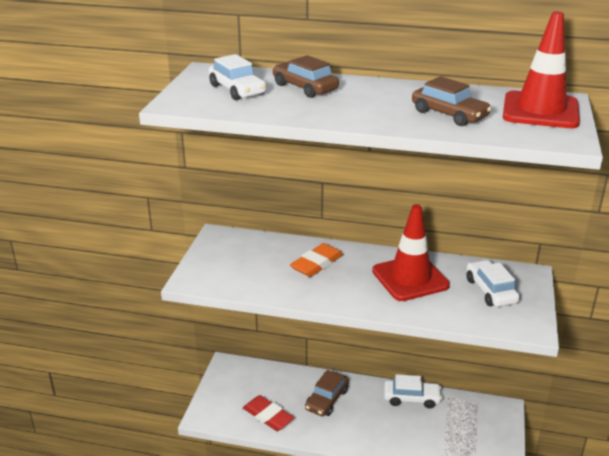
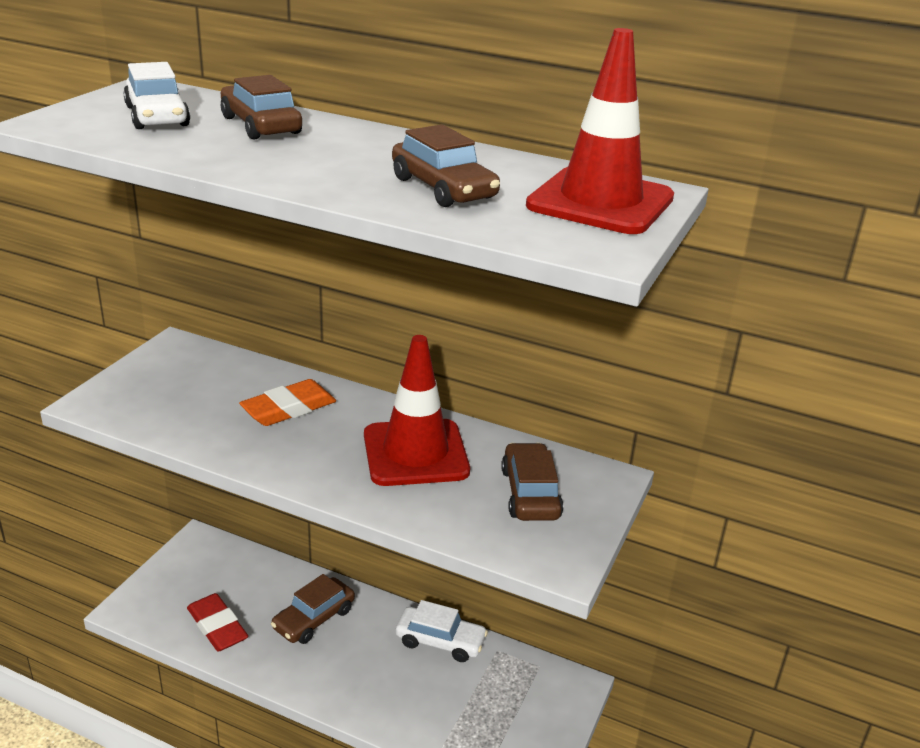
camera: 10 degrees right, 0 degrees up
white car [466,260,520,307] -> brown car [501,443,563,521]

